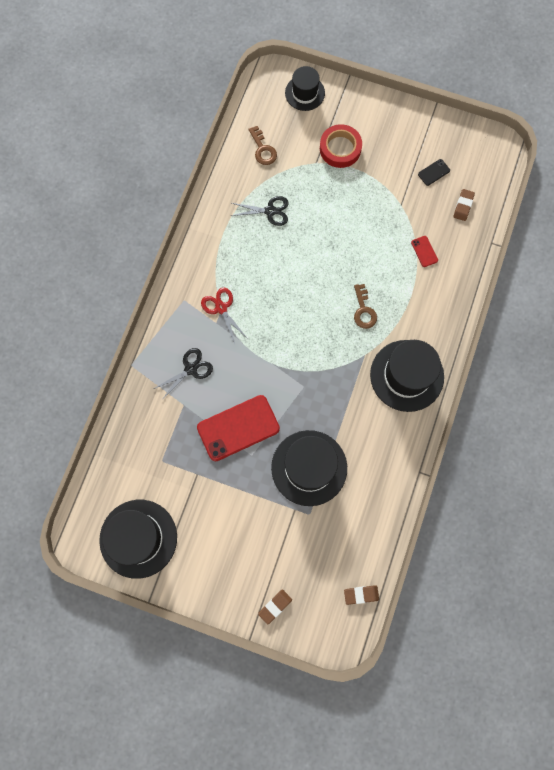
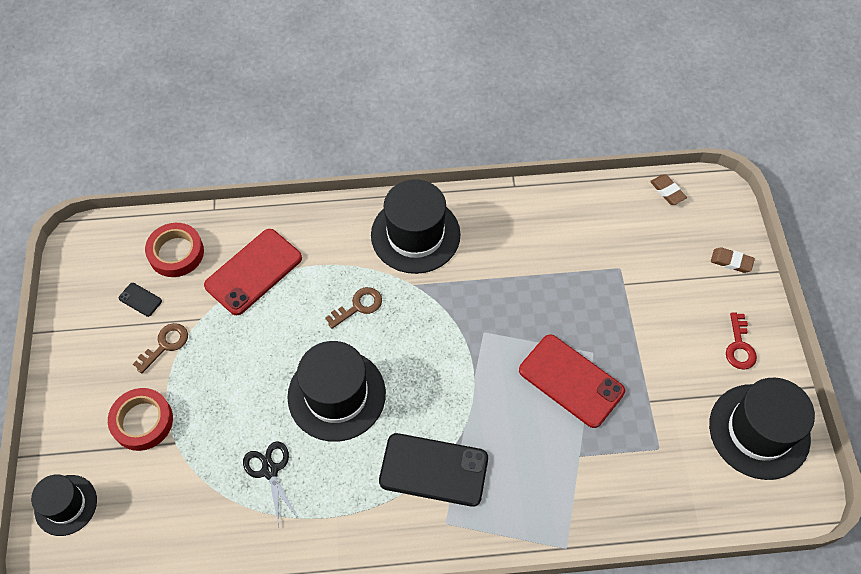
camera: 115 degrees left, 15 degrees down
black scissors [154,348,213,400] -> none
red scissors [201,288,247,344] -> black phone [379,433,488,507]
brown key [248,126,277,165] -> brown key moved to [133,323,188,374]
black hat [271,430,347,506] -> black hat moved to [287,341,386,442]
red phone [411,236,438,267] -> red phone [204,229,302,315], size x2.34
brown eraser [453,189,475,221] -> red tape [145,223,204,277]
none -> red key [726,312,757,370]

